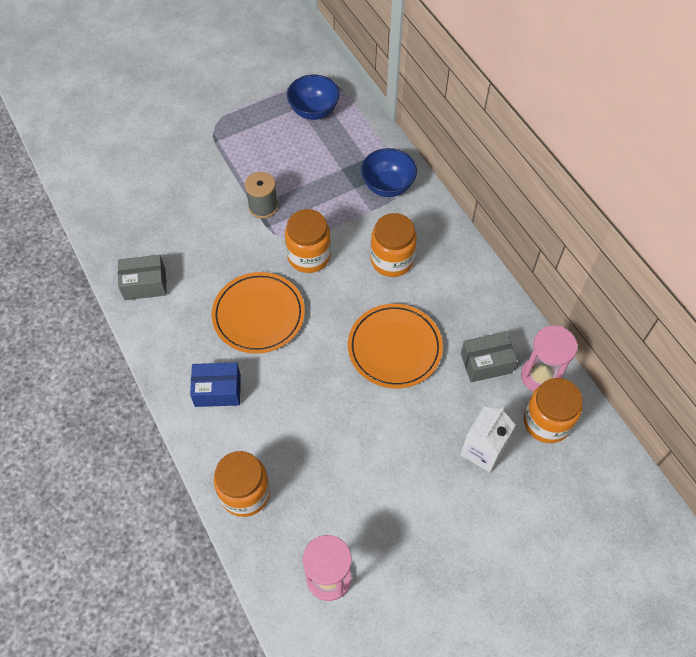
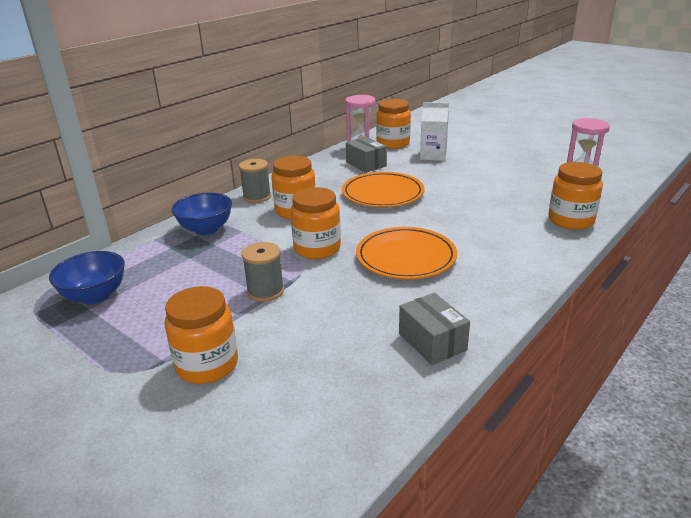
camera: 110 degrees left, 30 degrees down
blue box [190,362,241,407] -> none
none -> orange jar [164,286,238,384]
none -> grey spool [239,159,271,203]

